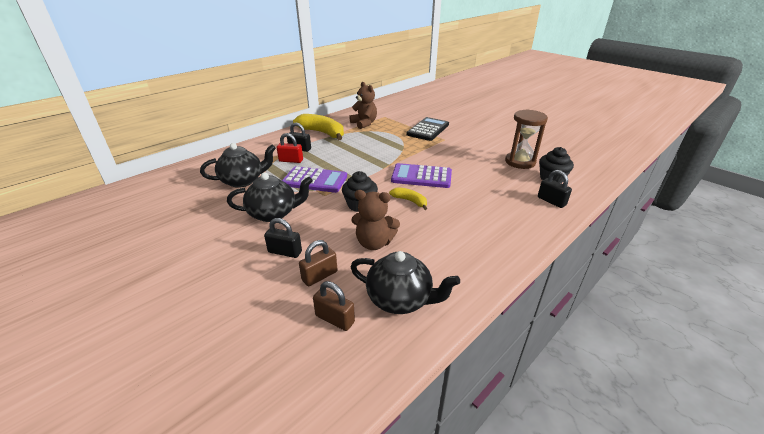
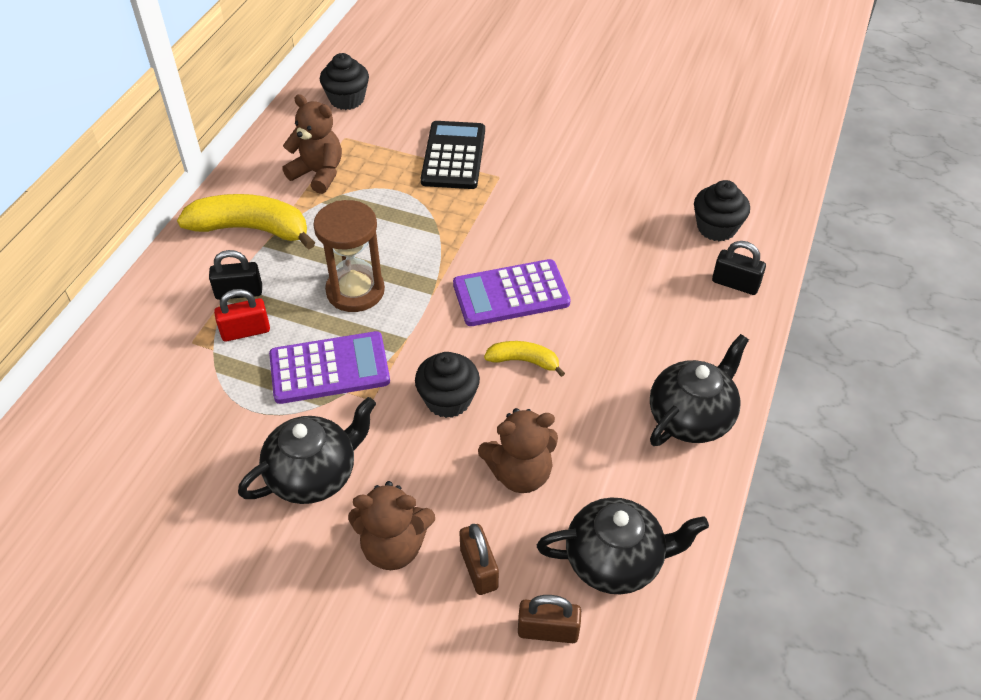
camera: 25 degrees left, 15 degrees up
black teapot [200,143,276,188] -> black teapot moved to [650,334,749,446]
black padlock [264,218,302,258] -> brown teddy bear [348,481,435,570]
brown padlock [299,240,338,286] -> brown padlock turned 45 degrees counterclockwise [459,524,499,595]
brown hourglass [505,109,548,169] -> brown hourglass moved to [313,200,385,312]
none -> black cupcake [320,53,369,110]

